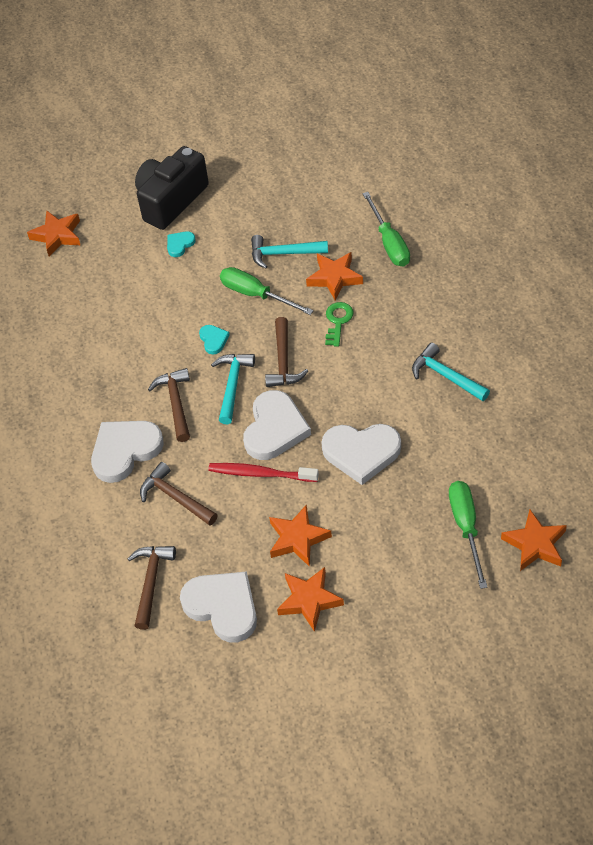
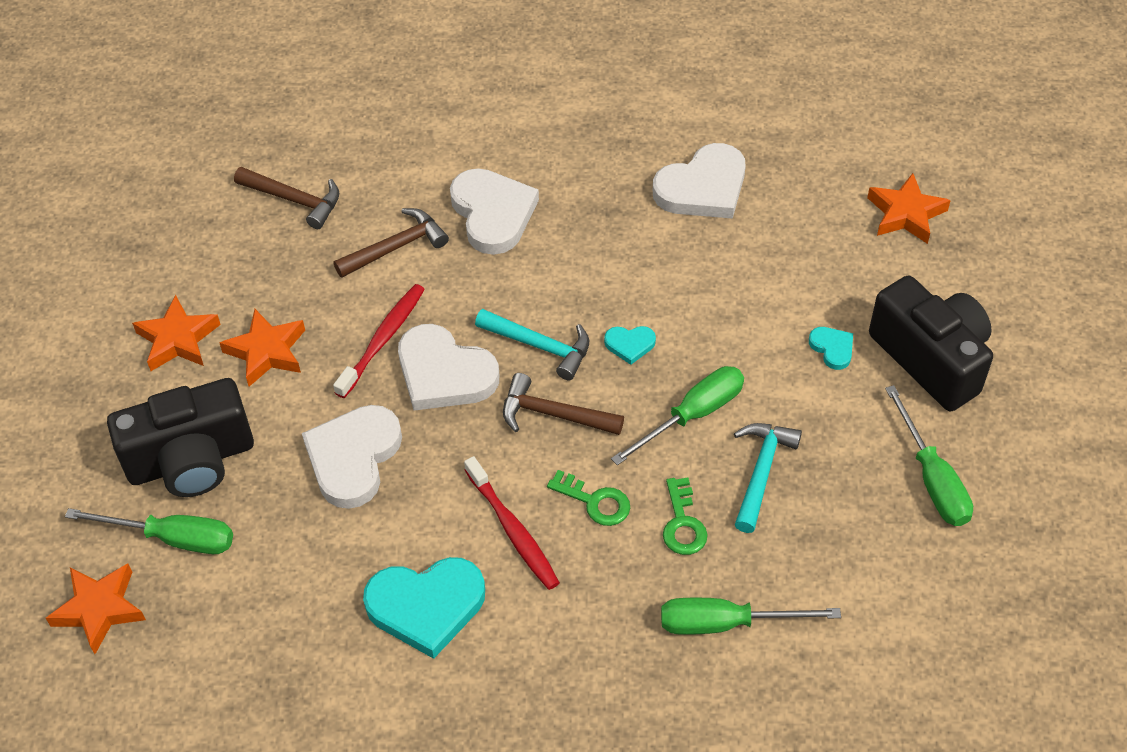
camera: 105 degrees right, 0 degrees up
brown hammer [148,368,190,442] -> none
white heart [180,571,257,642] -> white heart moved to [653,143,746,219]
orange star [306,252,363,301] -> green key [663,477,708,555]
turquoise hammer [412,343,490,401] -> turquoise heart [363,557,485,659]
none -> black camera [107,378,254,497]
none -> red toothbrush [464,456,560,590]
none -> green screwdriver [885,385,973,526]

